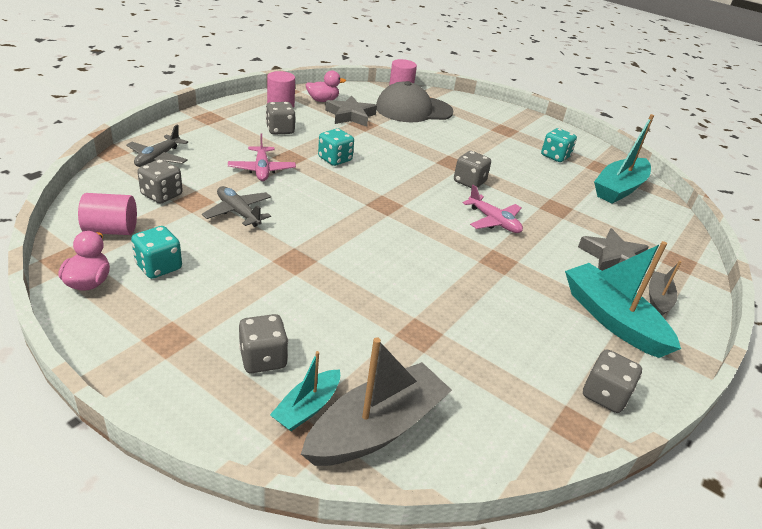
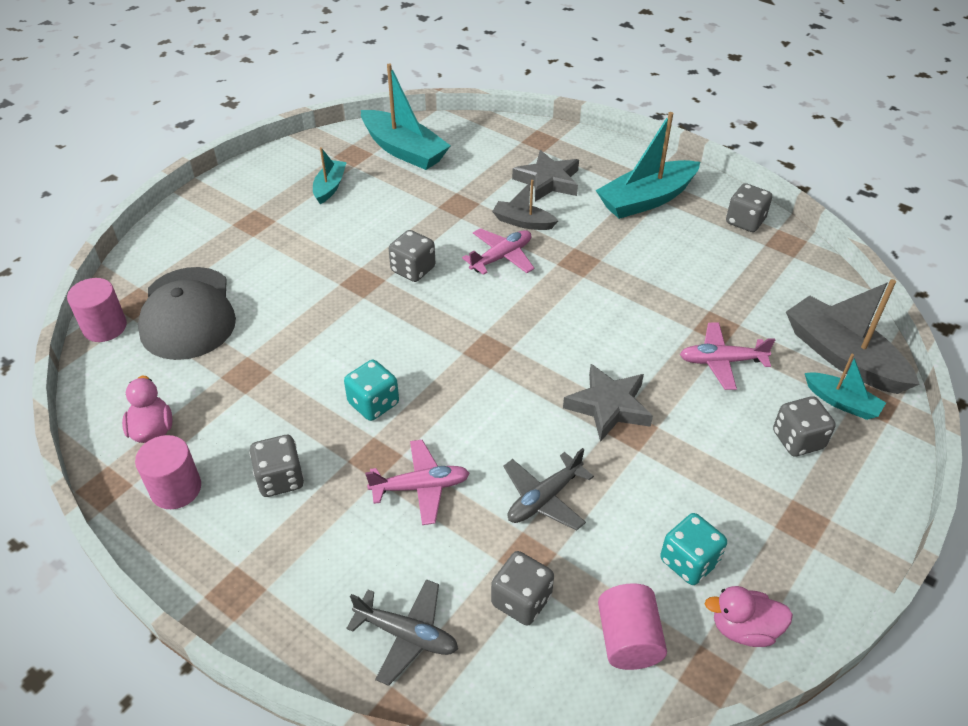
camera: 85 degrees left, 10 degrees up
grey star [325,95,377,127] -> grey star moved to [563,364,653,442]
turquoise dice [541,128,577,162] -> turquoise boat [313,147,347,204]
grey boat [649,261,681,316] -> grey boat moved to [492,180,559,230]
none -> pink plane [680,323,775,390]

